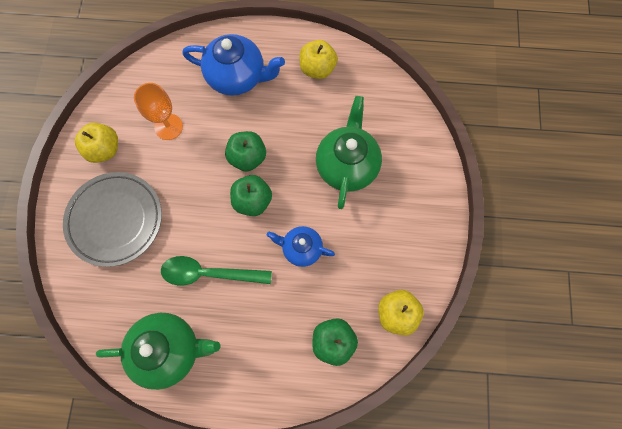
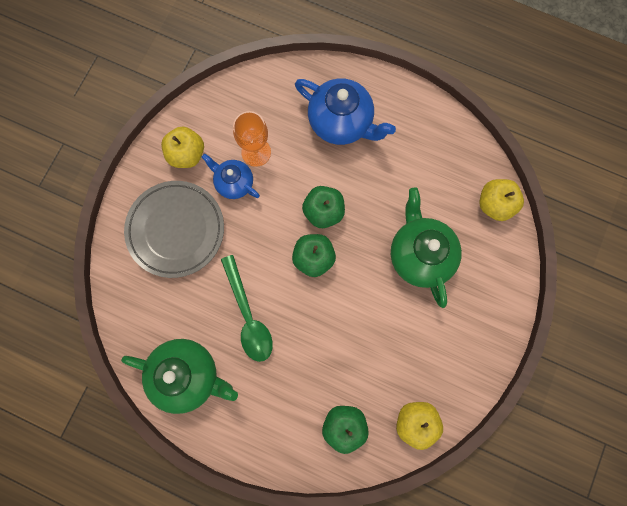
camera: 20 degrees right, 5 degrees up
green spoon [161,256,272,286] -> green spoon turned 135 degrees counterclockwise [221,255,273,362]
blue teapot [267,226,335,267] -> blue teapot moved to [202,153,260,199]
yellow apple [299,40,338,79] -> yellow apple moved to [479,179,524,221]
green teapot [316,96,382,209] -> green teapot turned 45 degrees counterclockwise [391,188,462,308]

